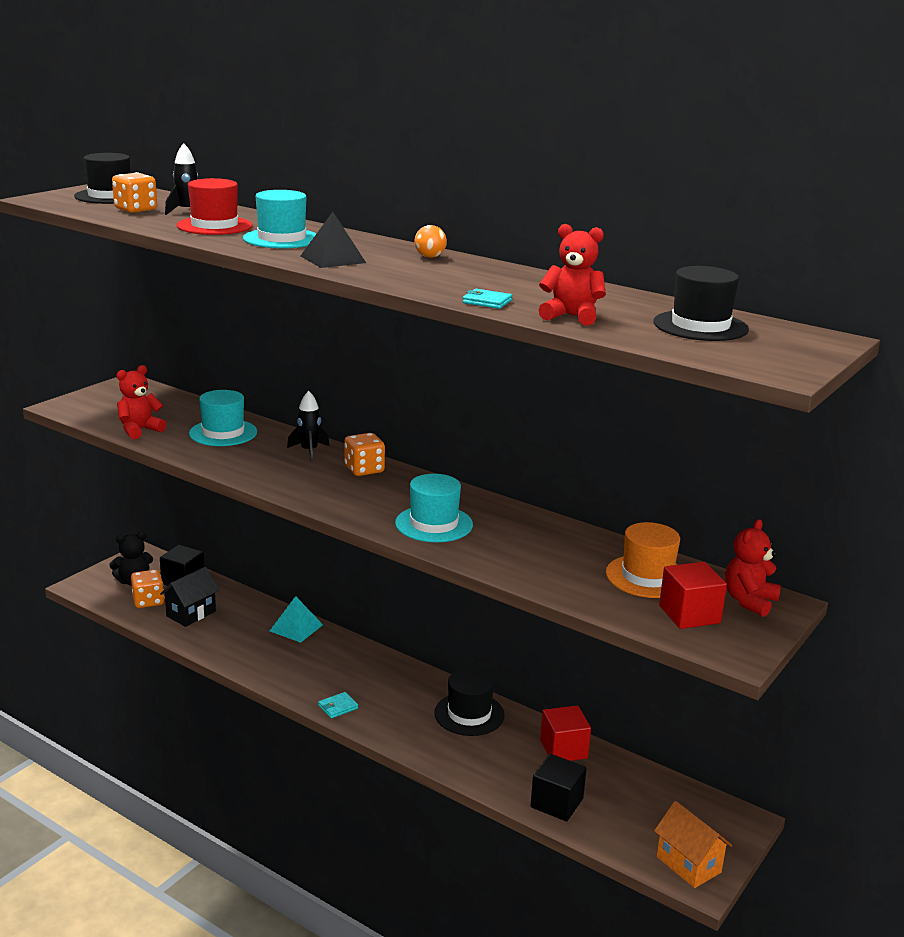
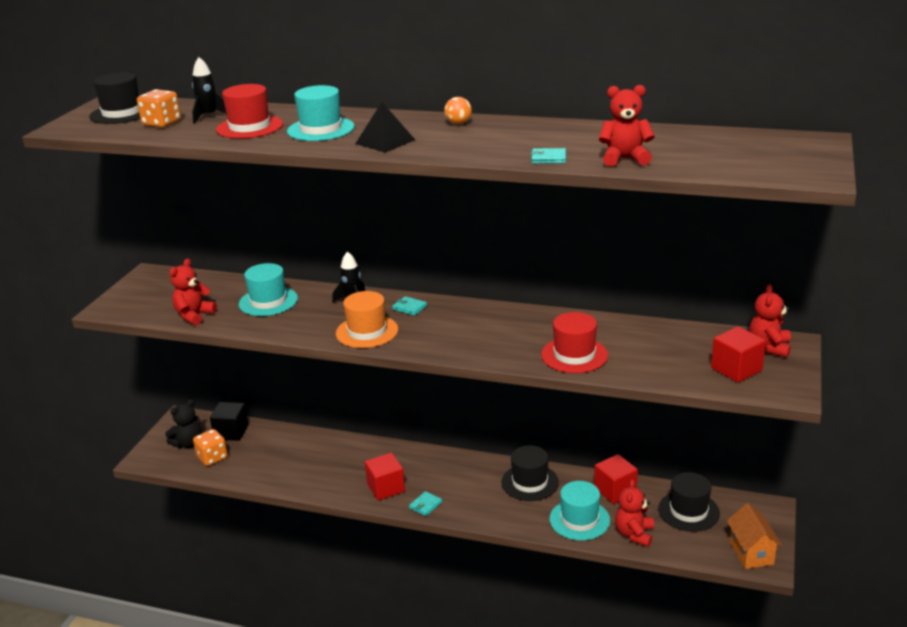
camera: 15 degrees left, 5 degrees up
black house [160,567,219,627] -> none
turquoise pyramid [270,596,323,643] -> none
orange dice [345,433,385,476] -> turquoise wallet [392,296,427,315]
turquoise hat [395,474,473,542] -> turquoise hat moved to [550,481,610,540]
black cube [530,754,587,821] -> red teddy bear [615,479,654,547]
orange hat [606,522,680,598] -> orange hat moved to [336,291,398,348]
black hat [654,266,749,341] -> black hat moved to [658,472,720,532]
orange house [654,801,732,888] -> orange house turned 45 degrees clockwise [727,503,782,569]
none -> red cube [365,453,405,501]
none -> red hat [541,312,608,373]

